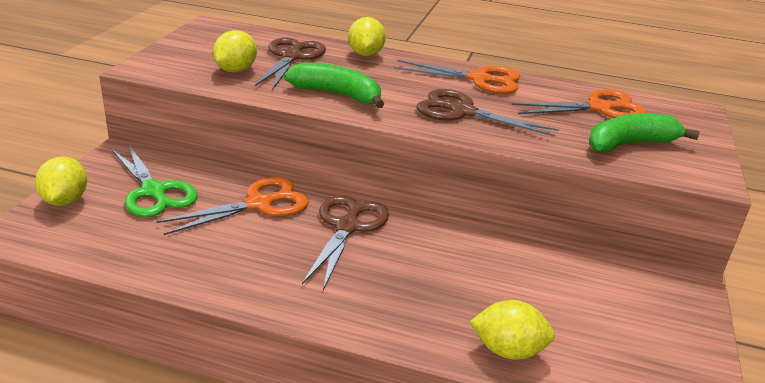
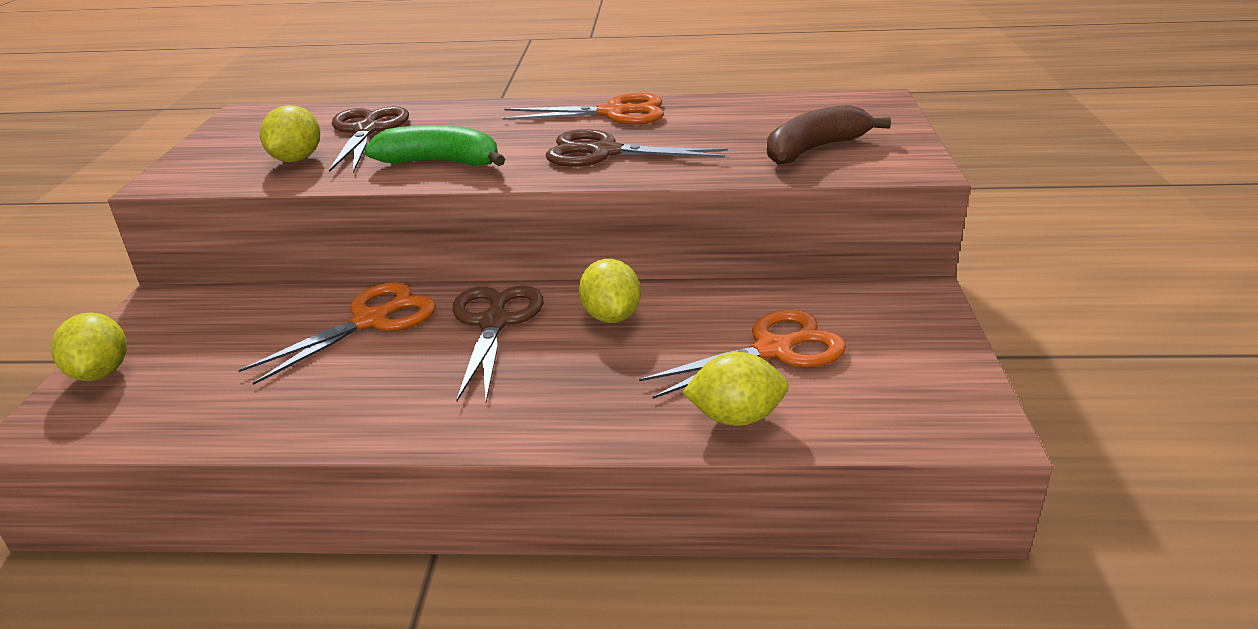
camera: 10 degrees left, 0 degrees up
green scissors [111,144,198,217] -> none
yellow lemon [348,17,386,56] -> yellow lemon moved to [579,259,641,323]
orange scissors [512,89,647,118] -> orange scissors moved to [639,309,846,399]
green banana [589,113,700,152] -> brown banana [767,105,891,165]

